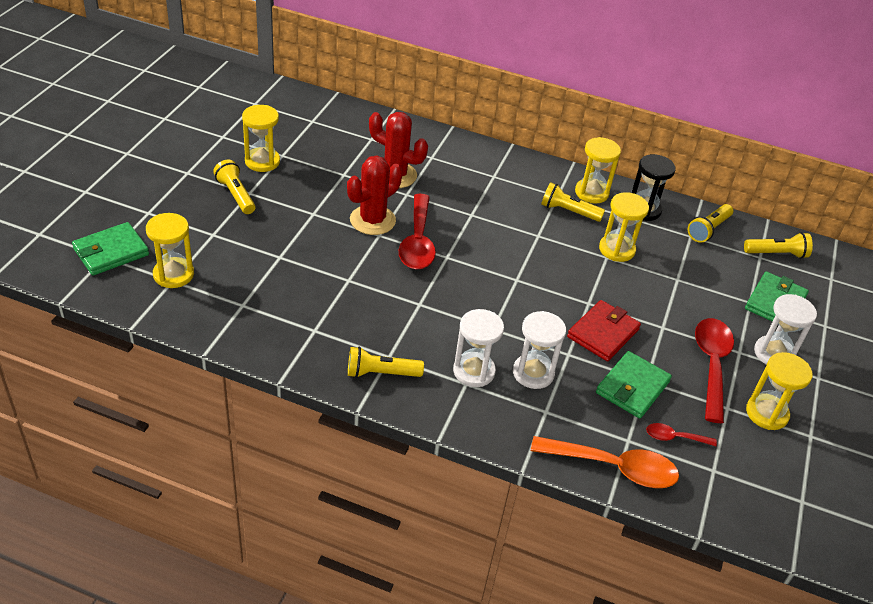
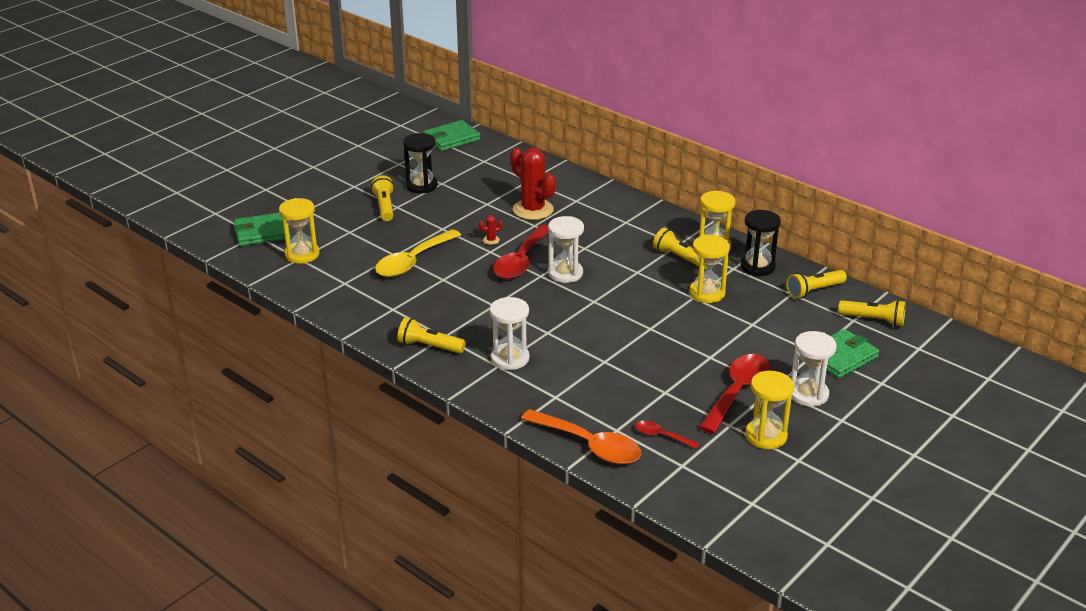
camera: 25 degrees right, 10 degrees down
yellow hourglass [242,105,280,172] -> black hourglass [403,133,438,193]
red cactus [347,155,402,235] -> red cactus [479,215,503,245], size x0.40
white hourglass [513,311,566,389] -> white hourglass moved to [548,216,584,283]
red wallet [567,300,641,361] -> none
green wallet [596,351,672,419] -> green wallet moved to [424,120,480,151]
none -> yellow spoon [375,229,461,277]

